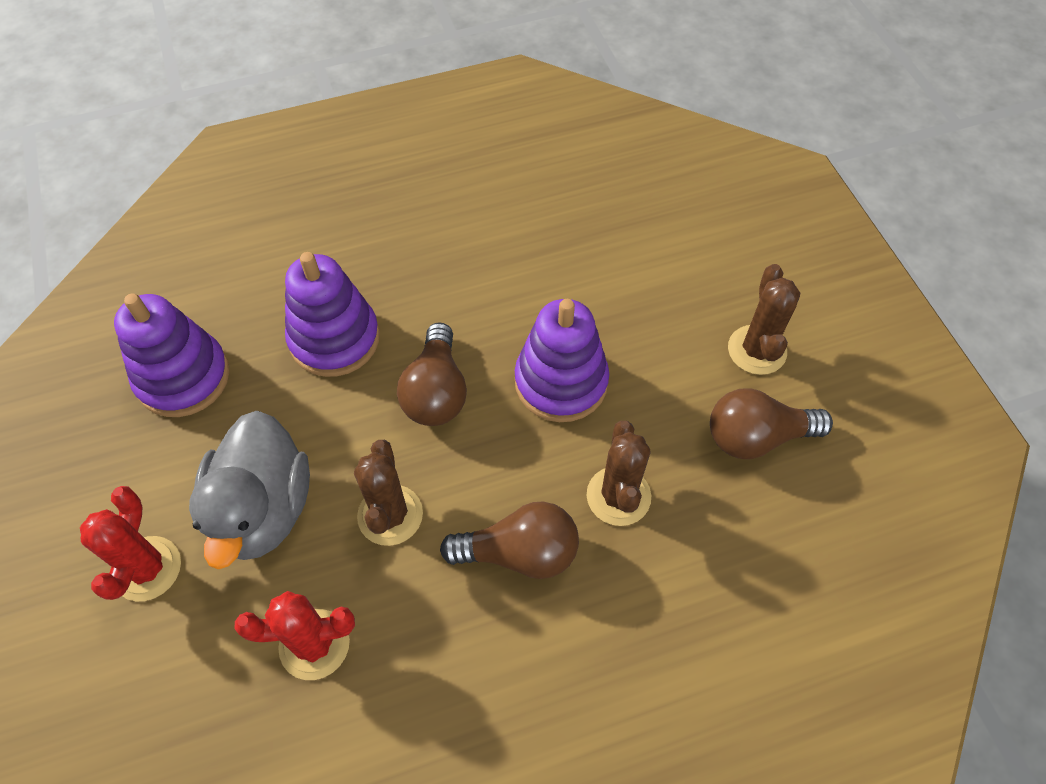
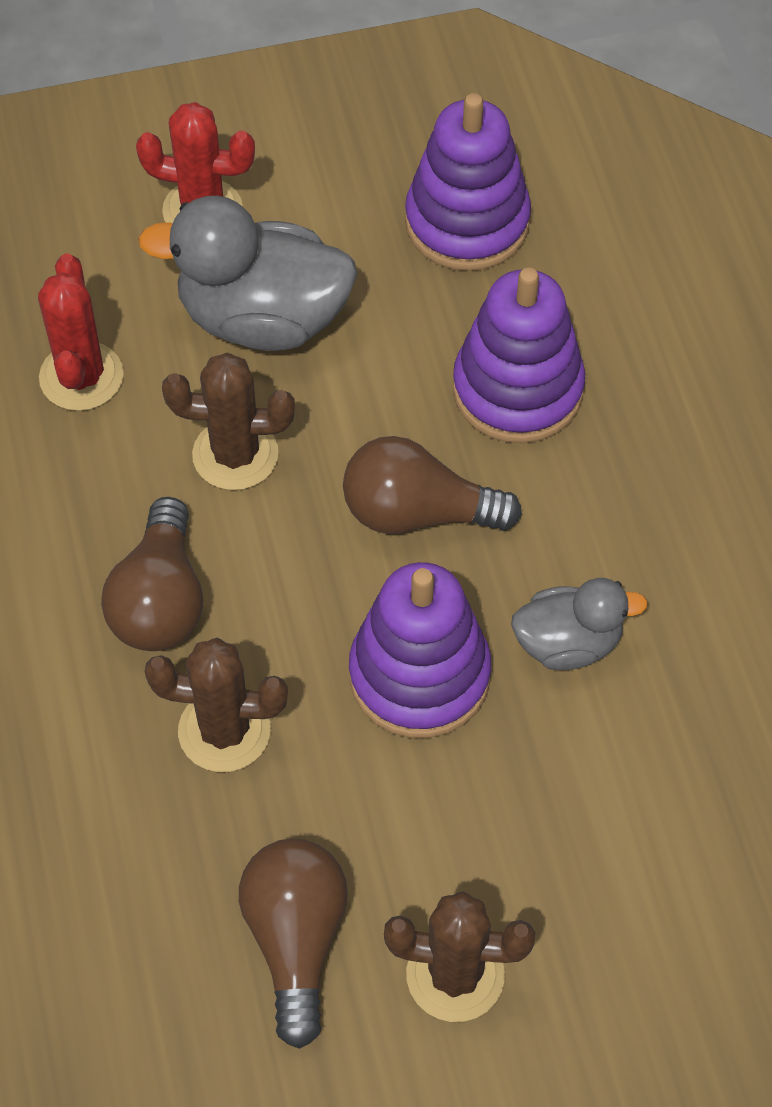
camera: 95 degrees right, 0 degrees up
none -> grey duck [511,578,648,670]

